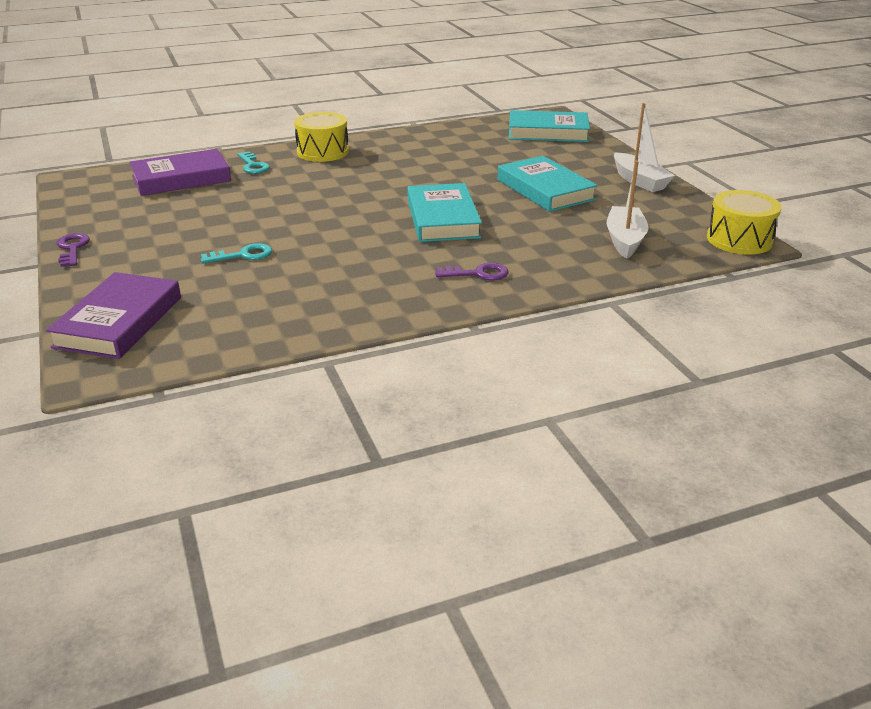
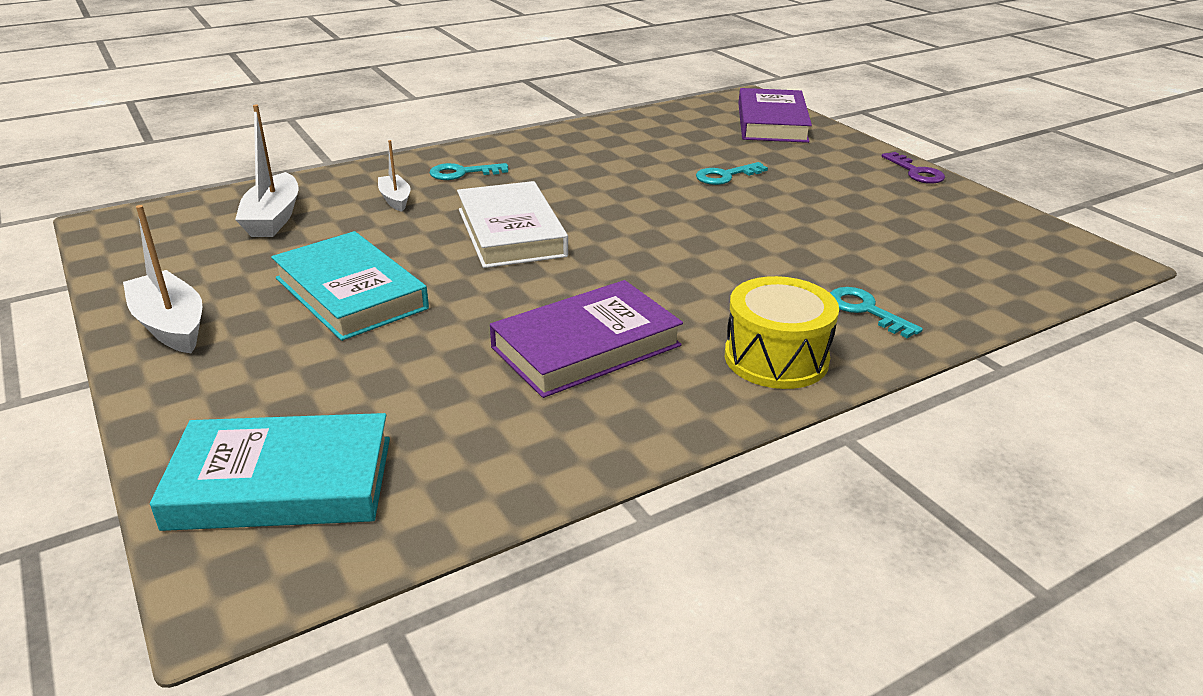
camera: 170 degrees right, 0 degrees up
purple book [129,149,231,196] -> purple book moved to [490,280,683,398]
turquoise book [408,183,482,242] -> white book [457,181,568,268]
purple key [435,263,509,281] -> turquoise key [430,163,508,180]
yellow drum [707,190,782,255] -> none
none -> white boat [378,140,410,212]

